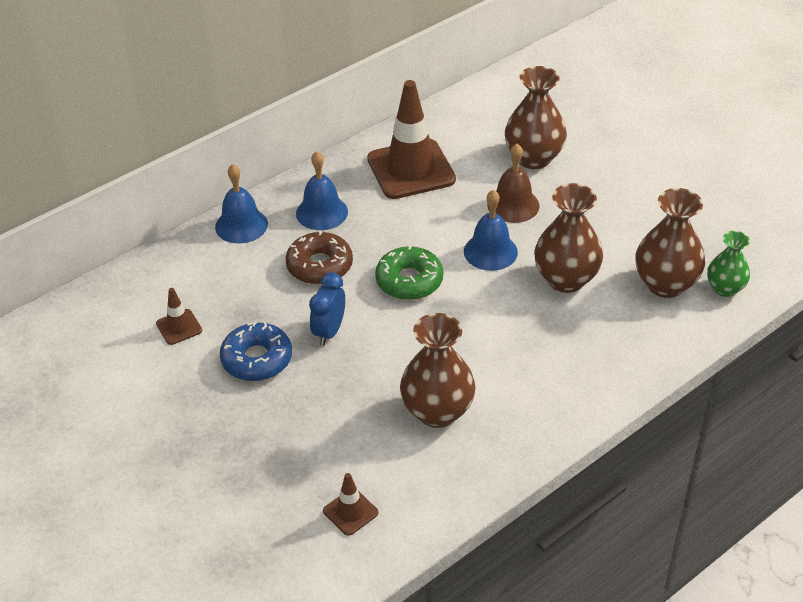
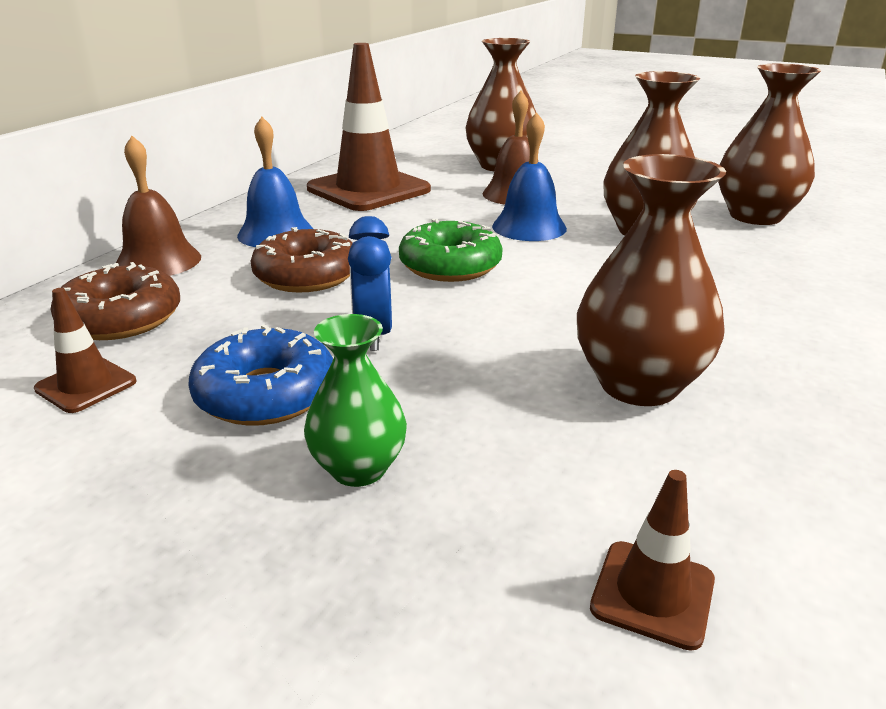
camera: 25 degrees left, 15 degrees down
blue bell [215,164,268,244] -> brown bell [116,136,201,276]
green vase [707,231,750,297] -> green vase moved to [304,314,407,487]
none -> brown donut [50,262,180,340]

